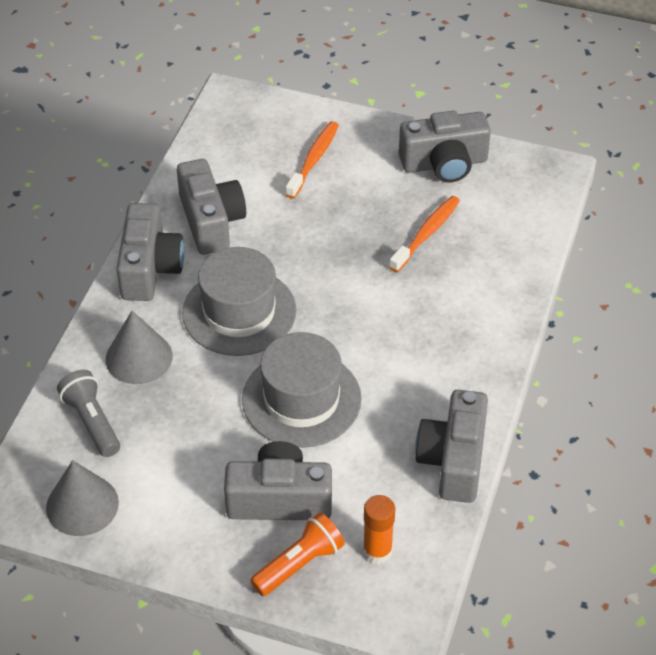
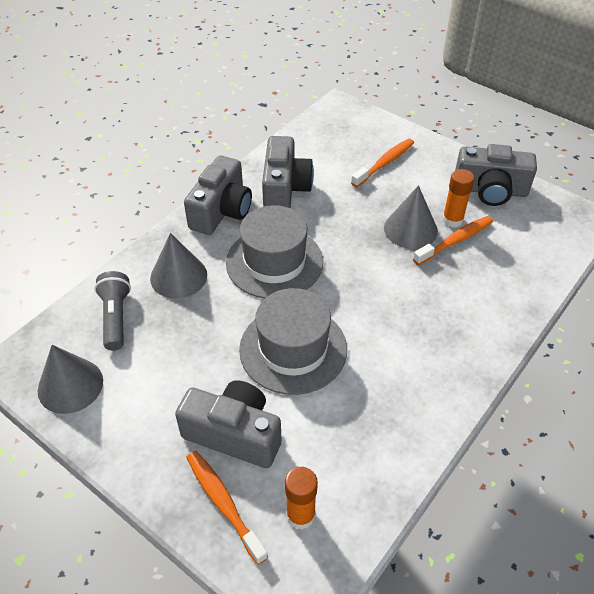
camera: 20 degrees right, 0 degrees up
orange flashlight [250,513,344,596] -> orange toothbrush [186,451,268,565]
grey camera [415,390,488,503] -> none
none -> grey cone [384,185,438,249]
none -> orange glue stick [442,169,474,228]

